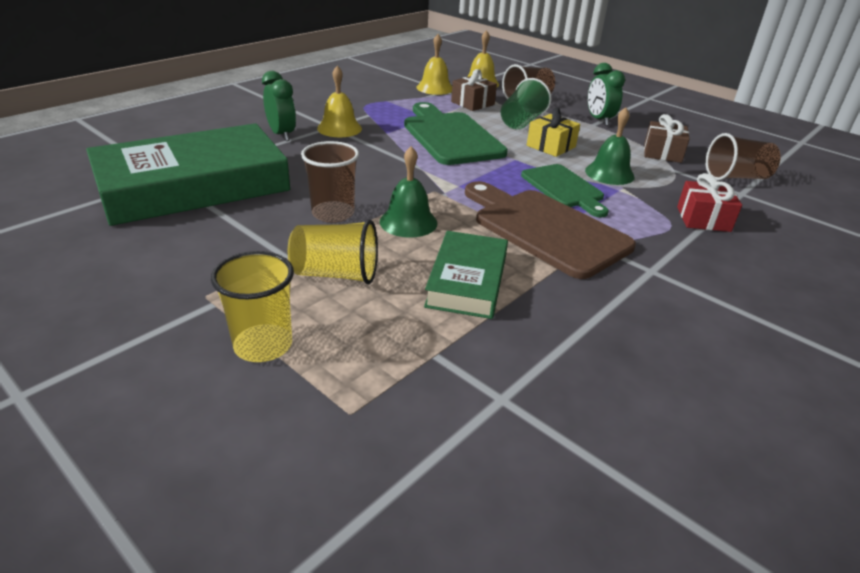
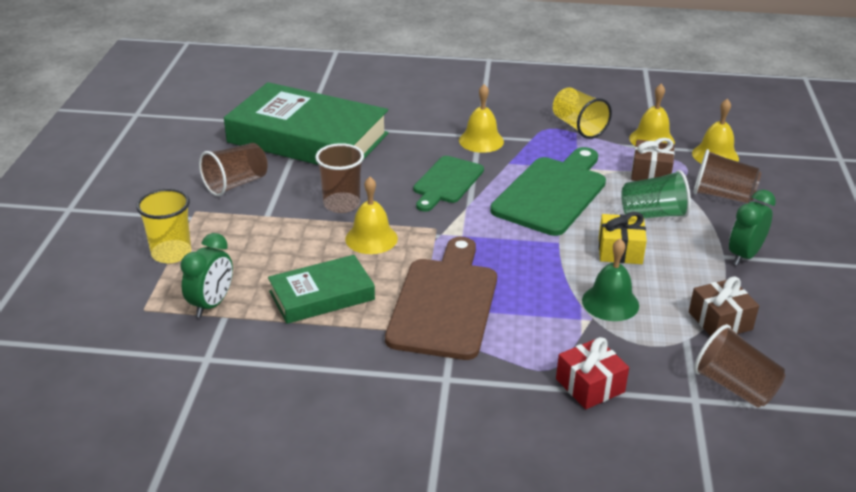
camera: 55 degrees right, 0 degrees up
green clock [262,71,296,141] -> green clock moved to [180,233,233,317]
yellow cup [288,219,378,284] -> yellow cup moved to [553,88,612,139]
green bell [380,146,438,238] -> yellow bell [345,177,398,254]
green cutting board [521,164,609,218] -> green cutting board moved to [413,156,484,212]
none -> brown cup [199,143,268,196]

